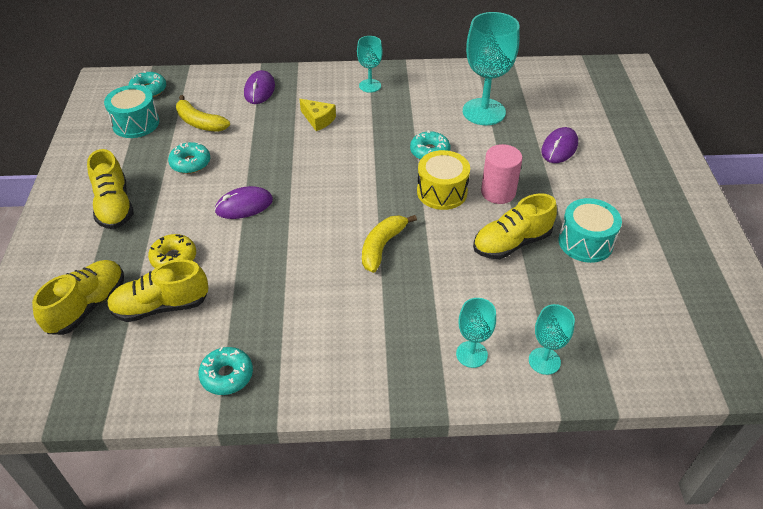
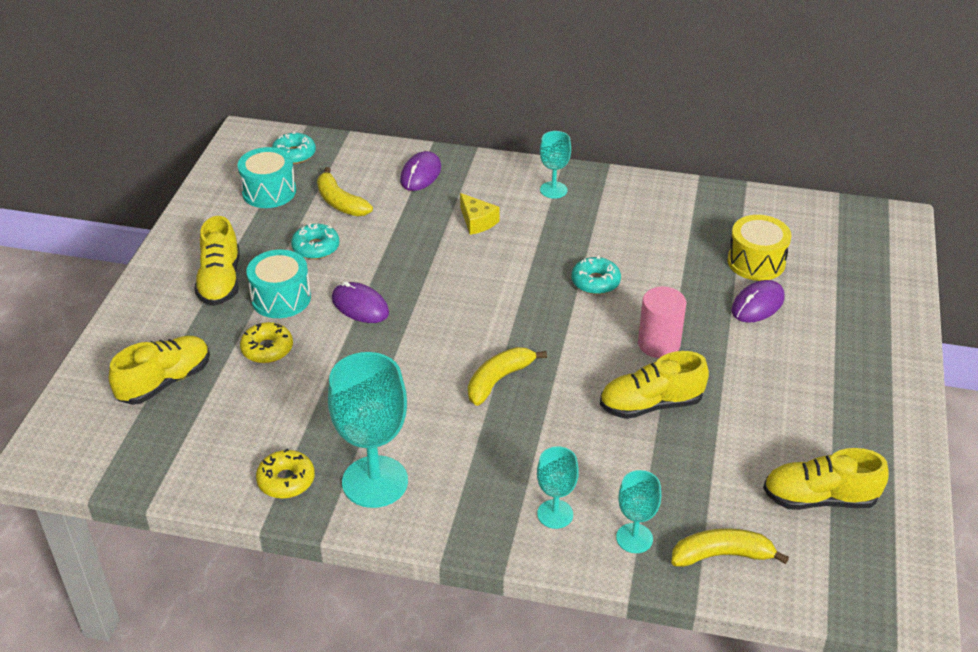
camera: 15 degrees right, 5 degrees down
yellow shoe [107,259,209,322] -> yellow shoe moved to [763,448,889,510]
turquoise donut [198,347,253,395] -> yellow donut [256,449,315,499]
purple mouse [215,186,273,219] -> purple mouse turned 45 degrees clockwise [332,281,389,323]
yellow drum [417,150,470,210] -> yellow drum moved to [727,215,791,281]
turquoise goblet [463,12,519,125] -> turquoise goblet moved to [328,352,408,508]
turquoise drum [559,198,622,263] -> turquoise drum moved to [246,250,311,318]
none -> yellow banana [671,528,789,567]

